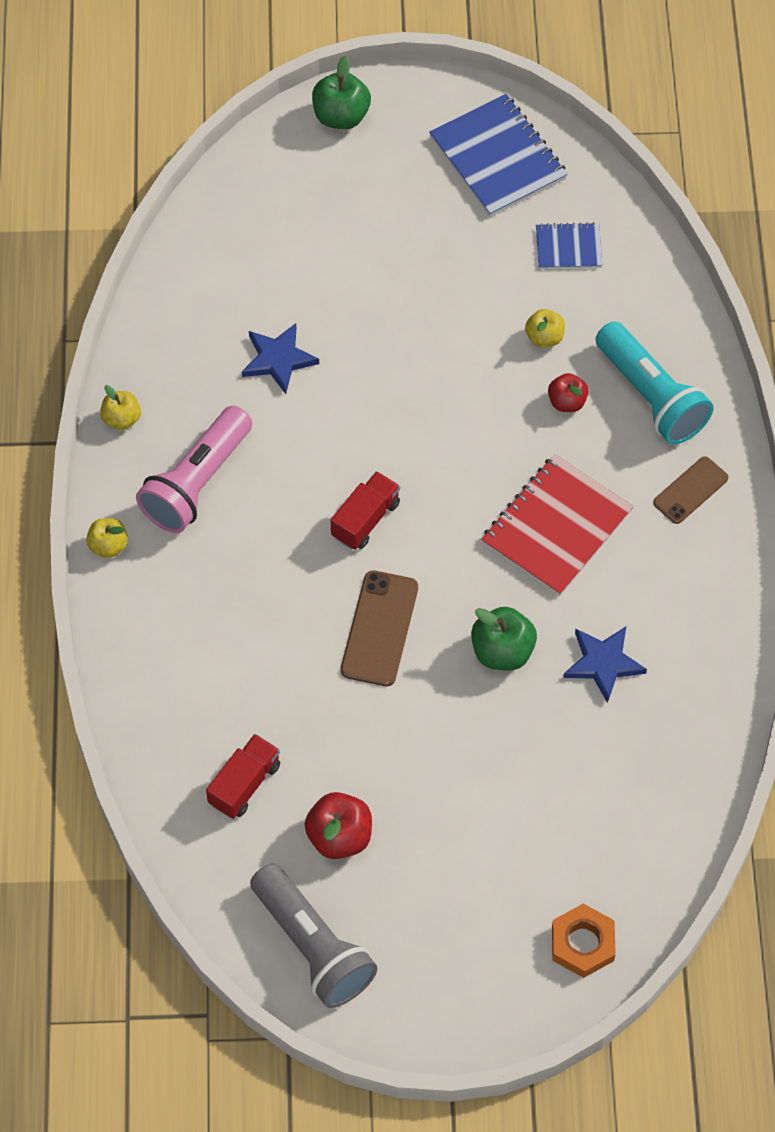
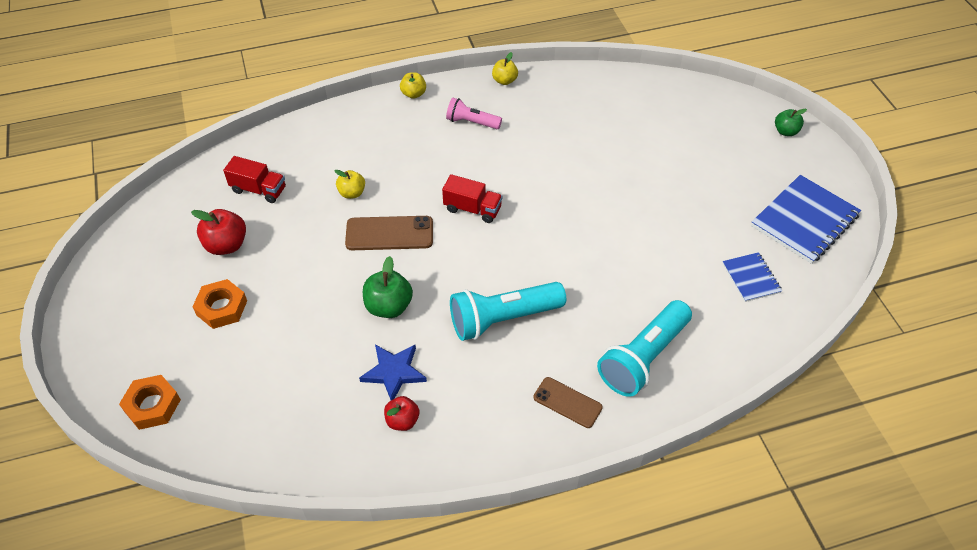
camera: 75 degrees right, 10 degrees down
pink flashlight [136,406,252,533] -> pink flashlight [446,98,502,129], size x0.57
blue star [242,323,319,394] -> none
grey flashlight [250,863,377,1008] -> none
green apple [312,56,371,129] -> green apple [775,109,807,136], size x0.65
red notebook [481,454,633,596] -> turquoise flashlight [450,282,566,341]
yellow apple [525,309,565,348] -> yellow apple moved to [334,170,365,199]
red apple [548,373,588,412] -> red apple moved to [384,396,419,431]
none -> orange nut [192,279,247,329]

